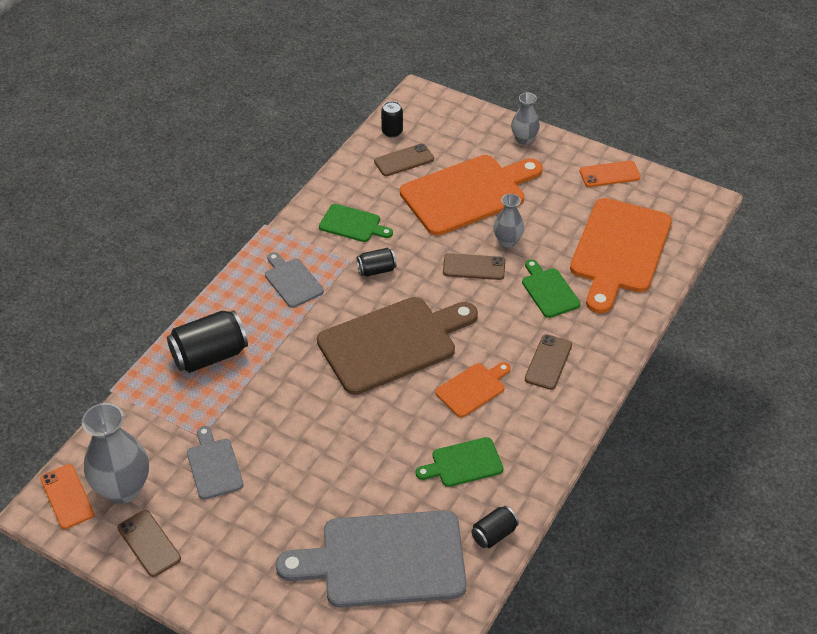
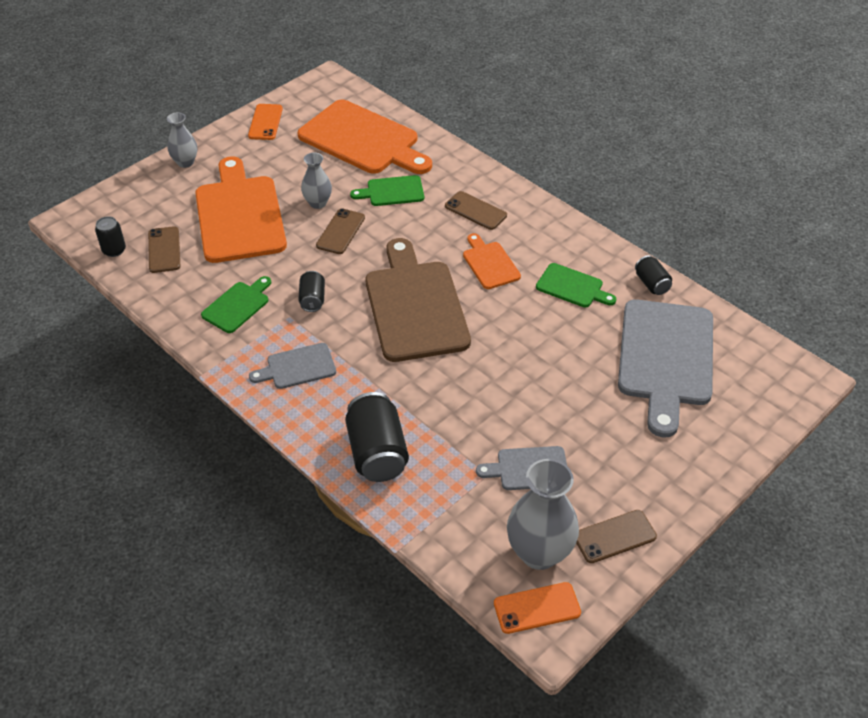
camera: 75 degrees left, 0 degrees up
green cutting board [416,437,503,487] -> green cutting board turned 60 degrees counterclockwise [536,263,616,307]

